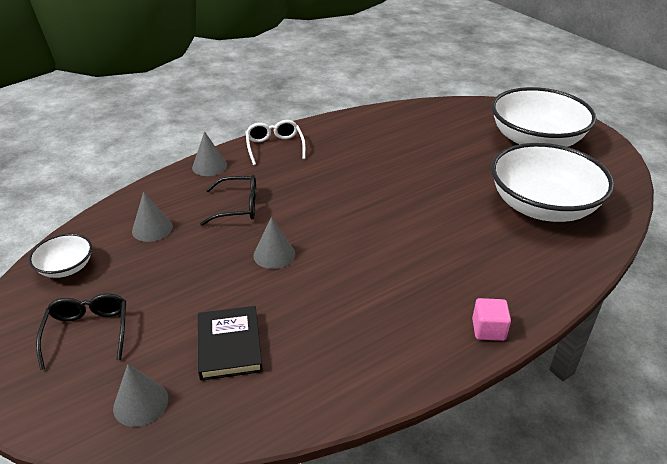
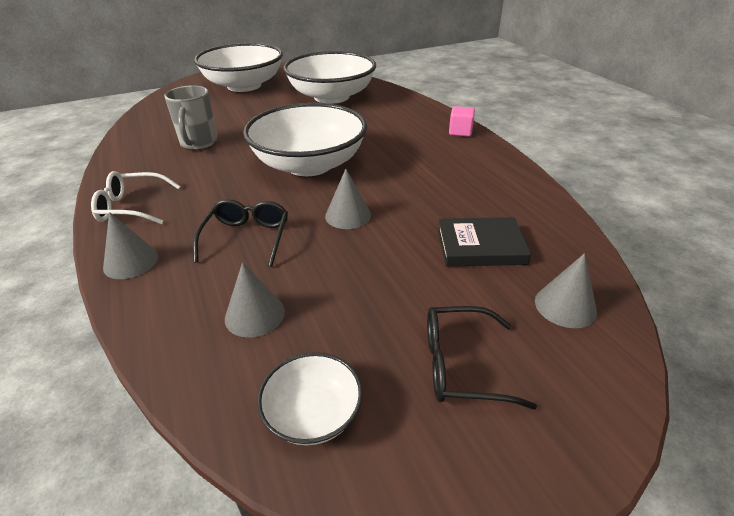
camera: 80 degrees left, 0 degrees up
none -> grey mug [164,85,218,150]
none -> white bowl [243,103,367,176]

